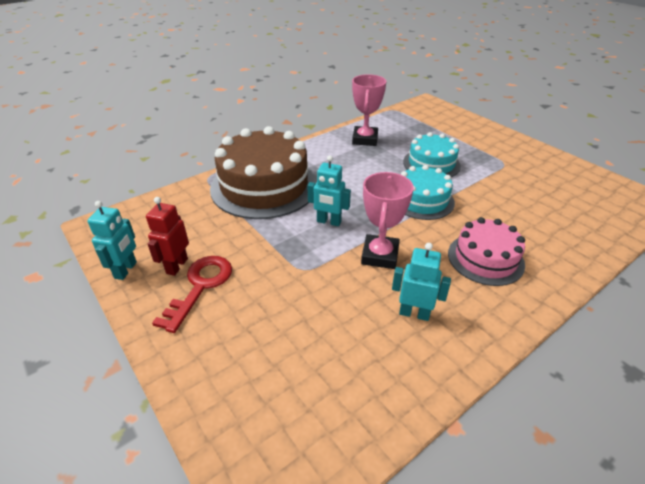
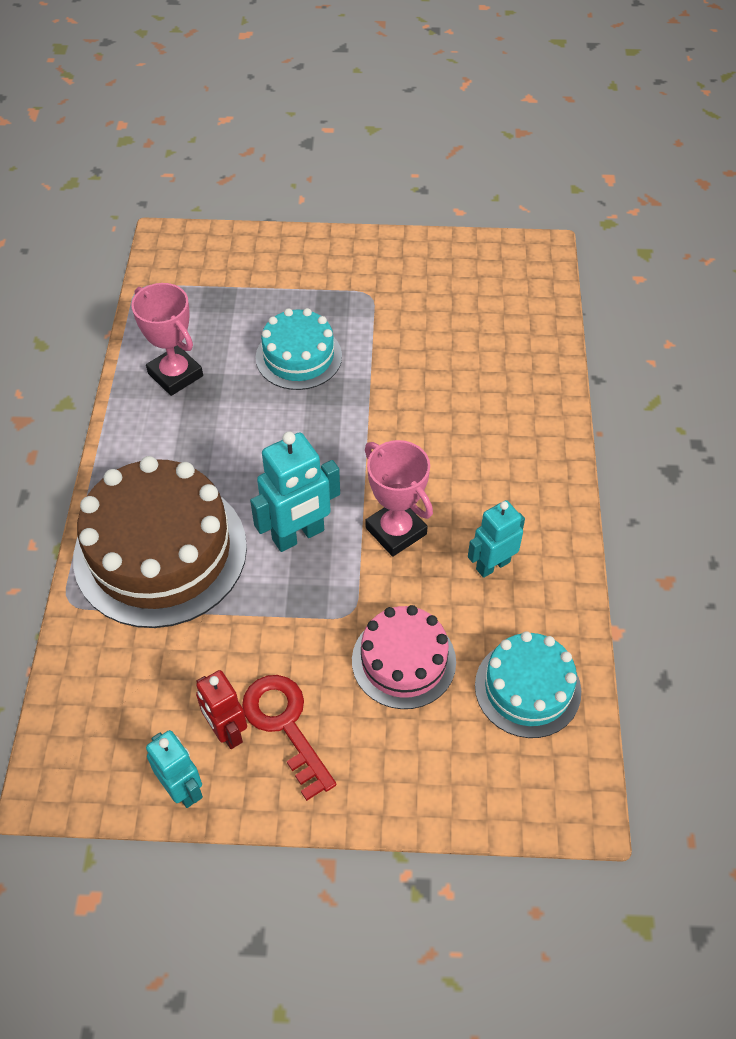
camera: 50 degrees left, 15 degrees up
turquoise robot [308,155,351,226] -> turquoise robot [250,431,340,552], size x1.50
turquoise cake [401,165,455,220] -> turquoise cake moved to [475,631,581,738]
pink cake [448,217,525,286] -> pink cake moved to [352,605,456,709]

